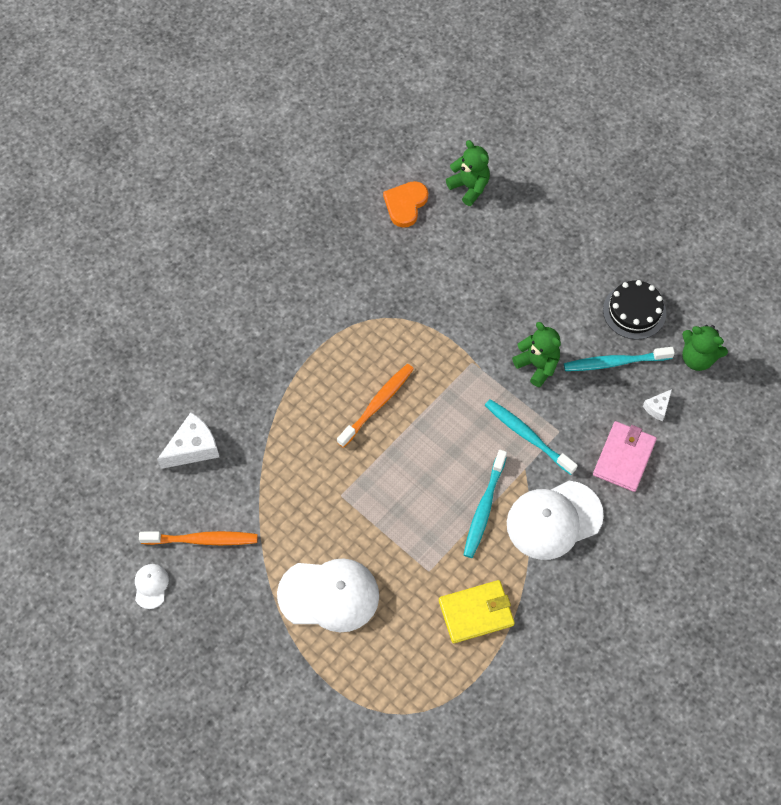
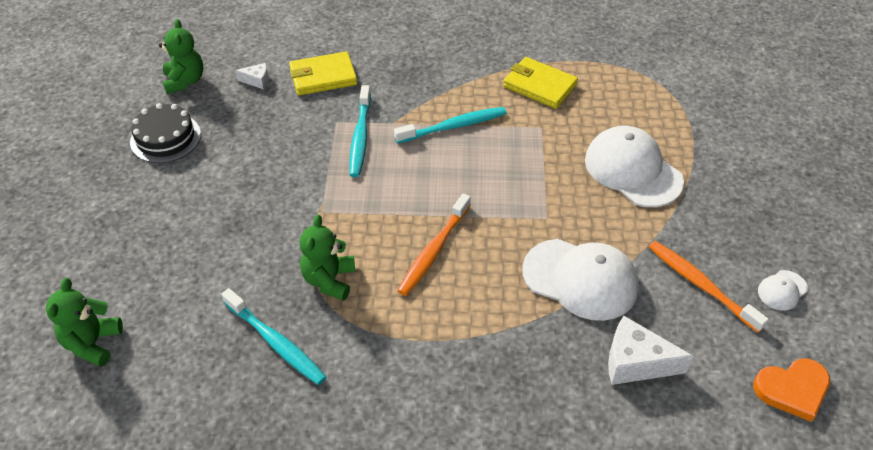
camera: 130 degrees left, 15 degrees down
orange toothbrush [337,364,414,448] -> orange toothbrush turned 60 degrees counterclockwise [397,193,471,296]
orange heart [383,181,428,228] -> orange heart moved to [753,358,830,422]
white cap [507,481,604,560] -> white cap moved to [522,239,639,321]
green teddy bear [512,322,561,387] -> green teddy bear moved to [299,215,355,301]
turquoise toothbrush [564,347,675,371] -> turquoise toothbrush moved to [221,288,326,385]
pink wallet [593,421,657,492] -> yellow wallet [289,51,357,95]

